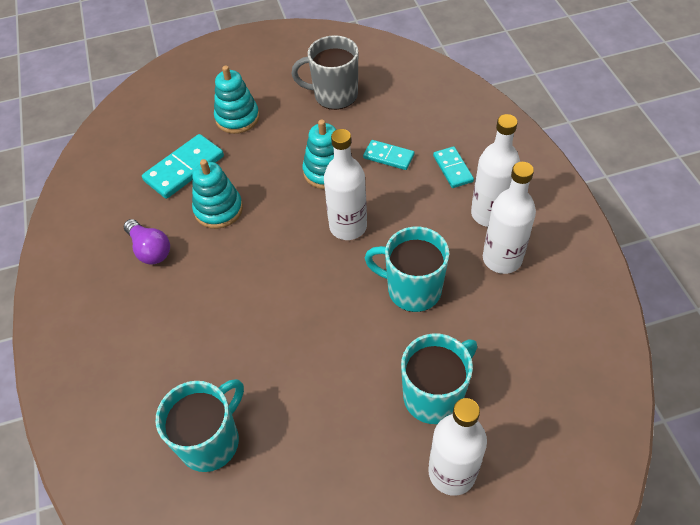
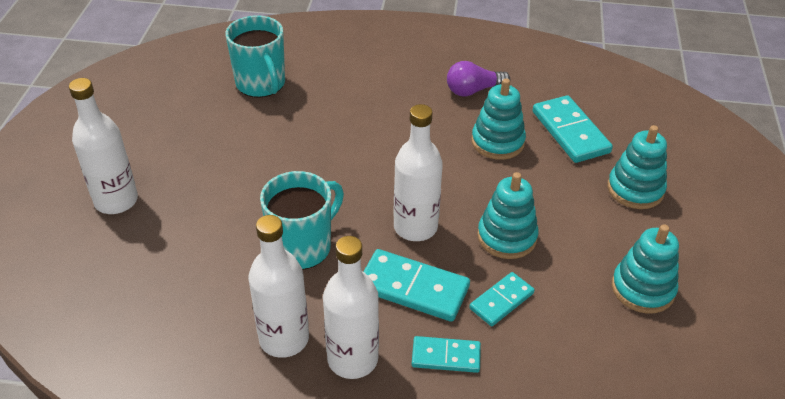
camera: 110 degrees right, 10 degrees down
grey mug [292,35,358,110] -> turquoise stacking toy [612,224,679,314]
turquoise mug [401,333,477,424] -> none
none -> turquoise domino [363,249,470,322]

